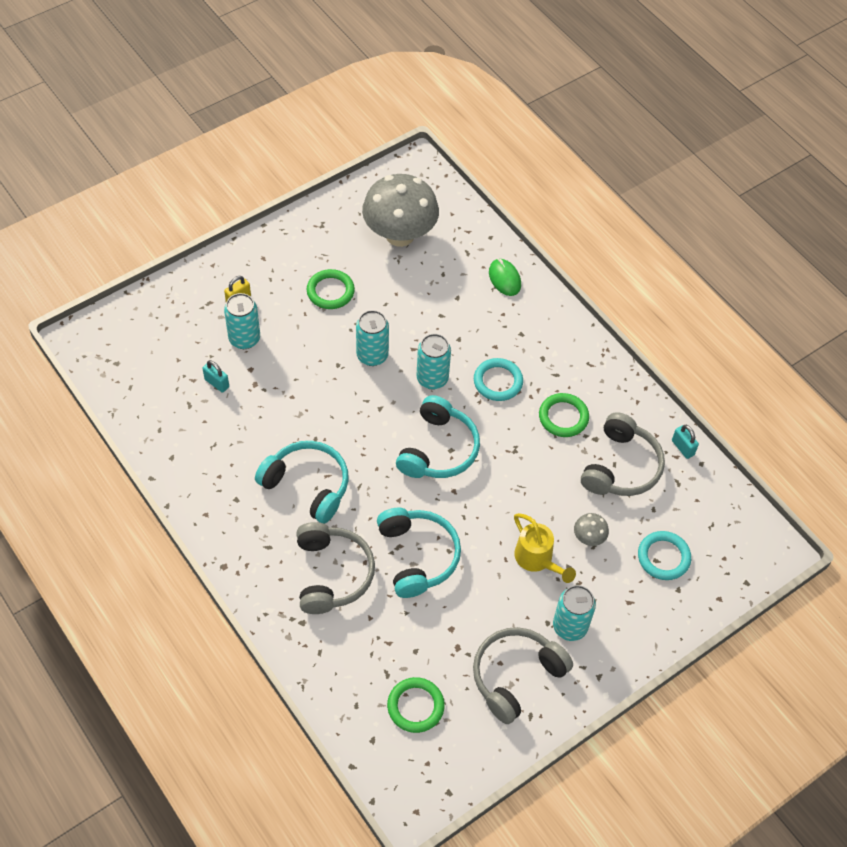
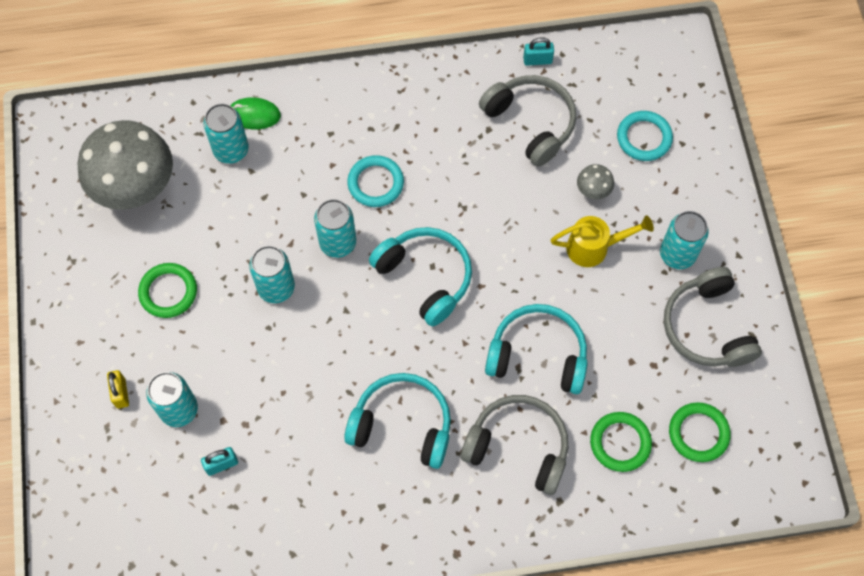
camera: 60 degrees left, 10 degrees up
turquoise headphones [255,441,349,524] -> turquoise headphones turned 45 degrees clockwise [344,373,451,469]
green ring [539,393,589,437] -> green ring moved to [590,412,652,472]
none -> turquoise can [204,104,249,164]

